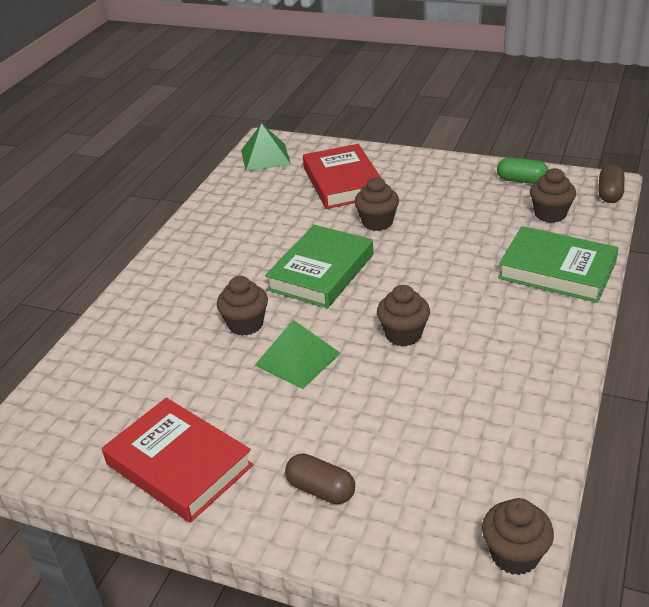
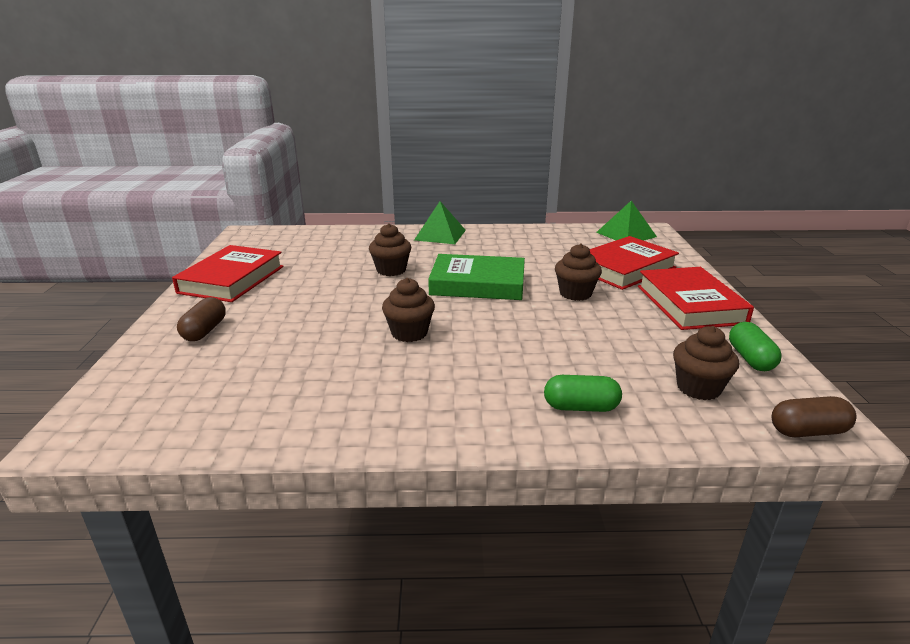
camera: 65 degrees right, 10 degrees down
green pyramid [254,320,341,389] -> green pyramid moved to [414,201,466,244]
brown cupcake [482,498,554,575] -> none
green book [498,226,619,303] -> green capsule [544,375,622,412]
none -> red book [638,267,754,330]

